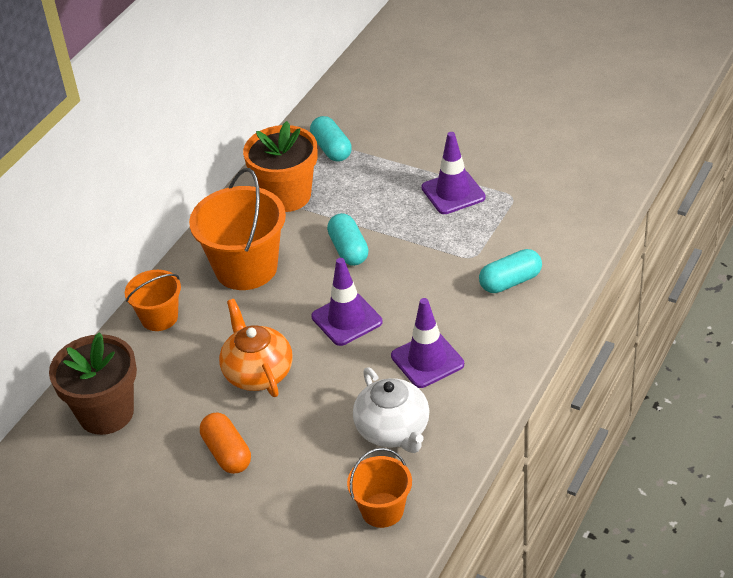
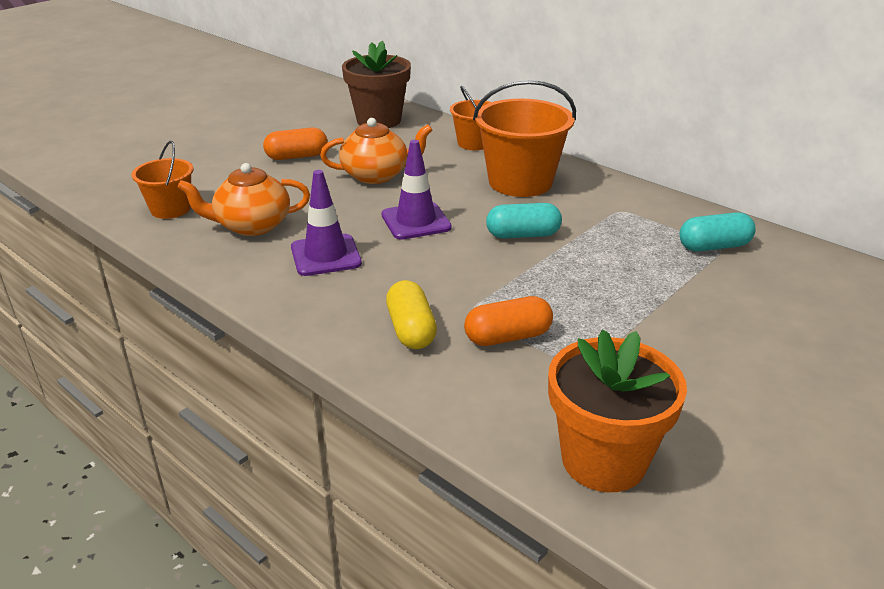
camera: 100 degrees right, 10 degrees down
orange flower pot [243,121,318,212] -> orange flower pot moved to [548,330,687,492]
white teapot [353,367,430,453] -> orange teapot [177,163,310,236]
purple traffic cone [421,132,486,214] -> none
turquoise capsule [479,249,542,293] -> yellow capsule [386,280,437,349]
none -> orange capsule [464,296,553,346]

